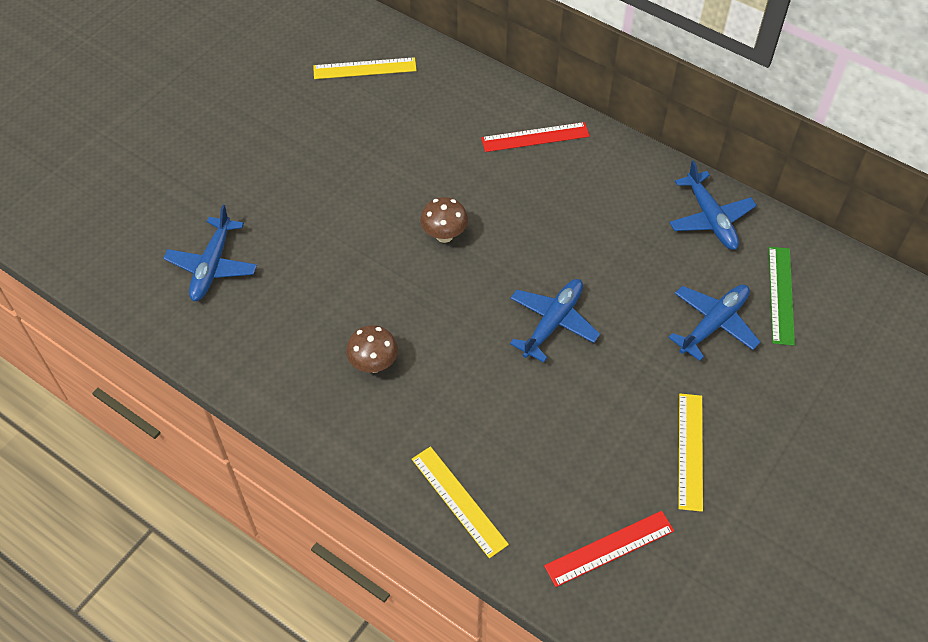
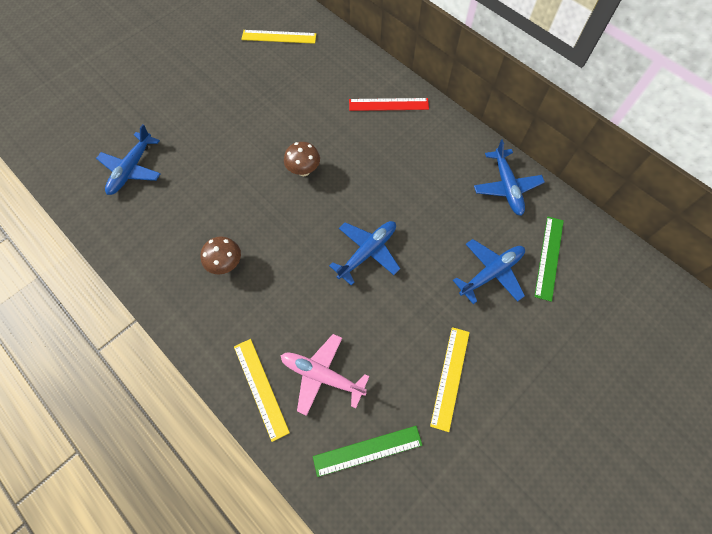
camera: 10 degrees right, 10 degrees up
red ruler [544,511,674,587] -> green ruler [313,426,422,477]
none -> pink plane [281,334,370,416]

